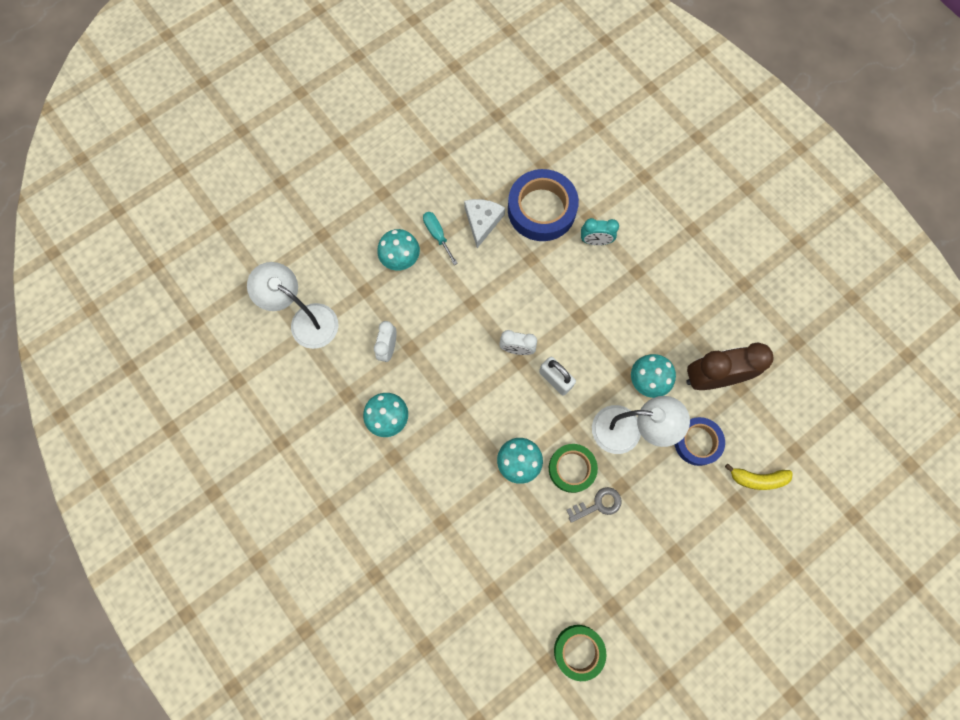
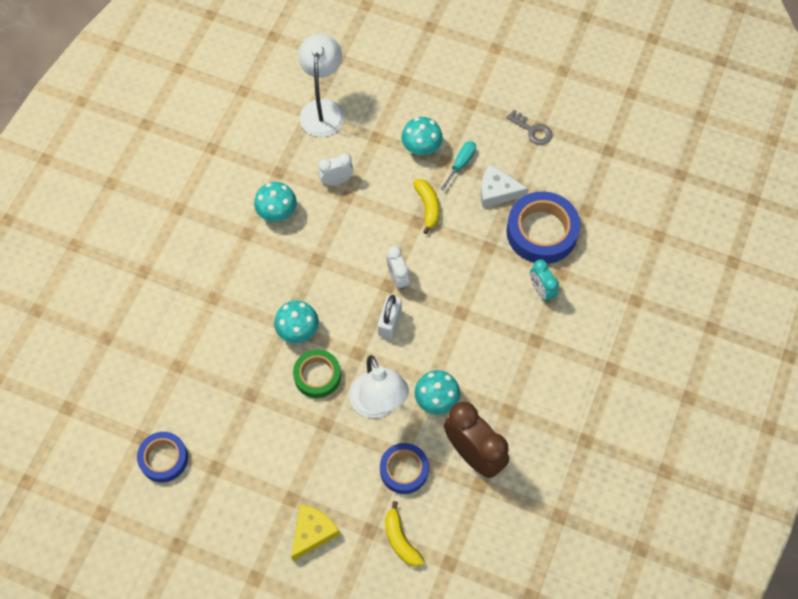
camera: 60 degrees right, 10 degrees down
white cheese [464,199,505,248] -> white cheese turned 150 degrees counterclockwise [480,164,529,207]
green tape [554,625,606,681] -> blue tape [137,432,188,482]
grey key [566,487,621,523] -> grey key moved to [506,110,552,145]
none -> yellow cheese [291,504,340,561]
none -> yellow banana [413,179,439,234]

